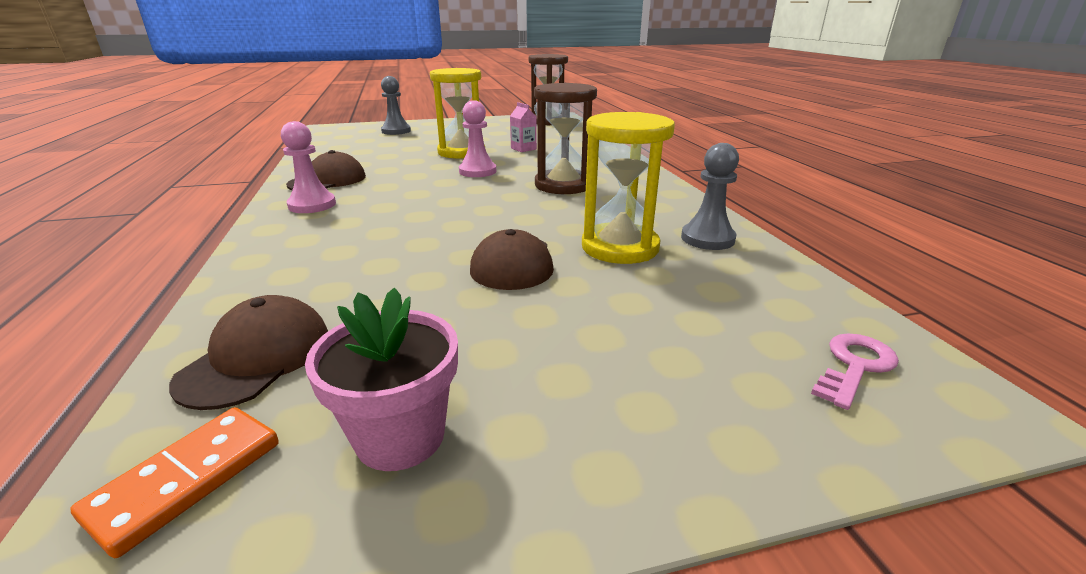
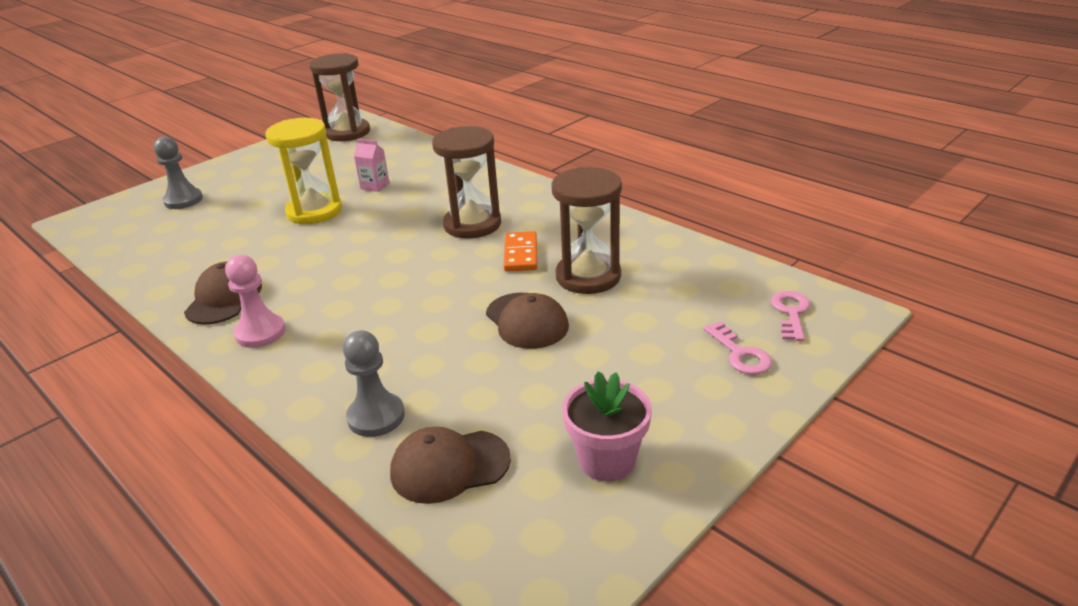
camera: 30 degrees left, 5 degrees up
orange domino [70,407,279,558] -> orange domino moved to [504,231,537,271]
brown cap [169,295,328,410] -> brown cap turned 90 degrees counterclockwise [390,426,511,504]
pink pawn [459,100,496,177] -> none
yellow hourglass [582,112,675,264] -> brown hourglass [551,167,622,294]
grey pawn [681,143,739,250] -> grey pawn moved to [343,330,405,437]
none -> pink key [704,321,772,375]

